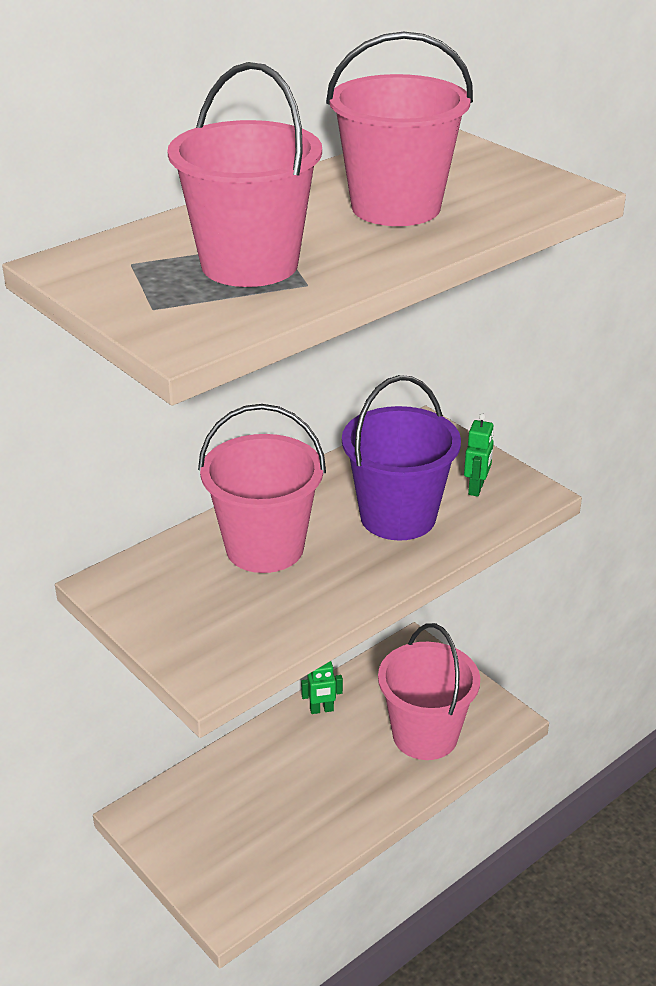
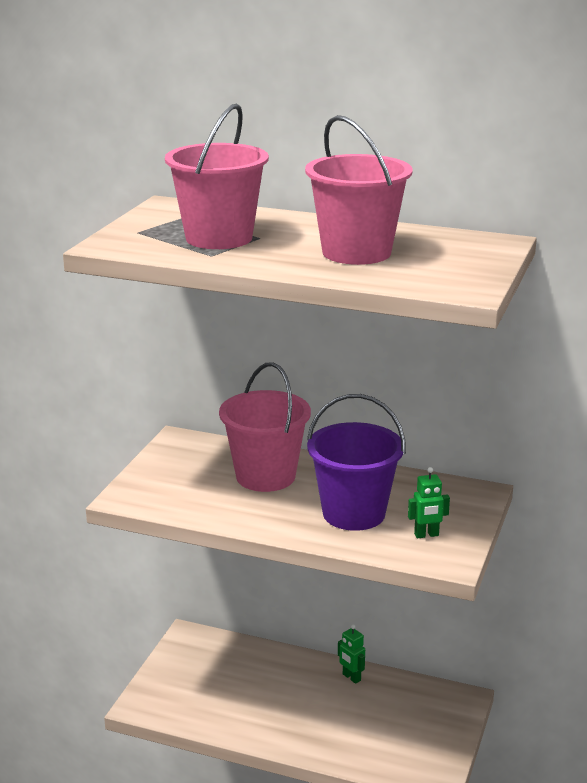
camera: 60 degrees right, 10 degrees down
pink bucket [378,623,480,760] -> none

